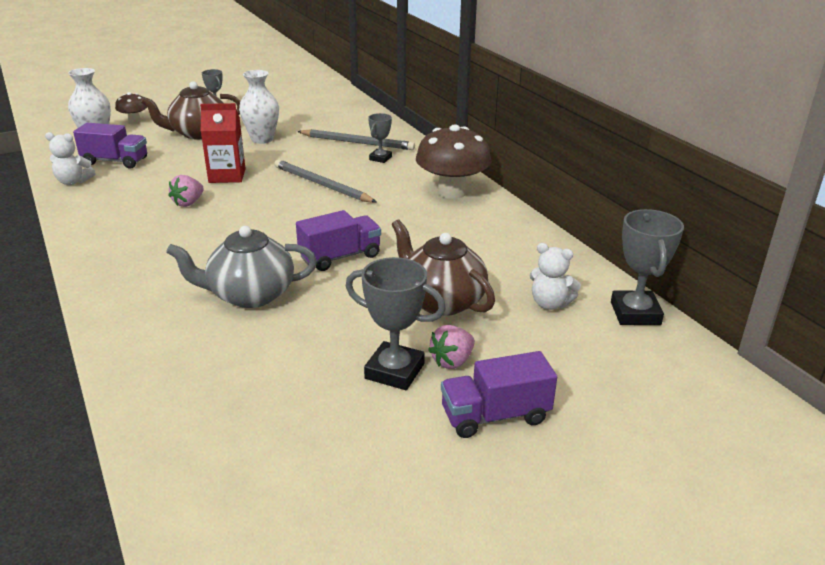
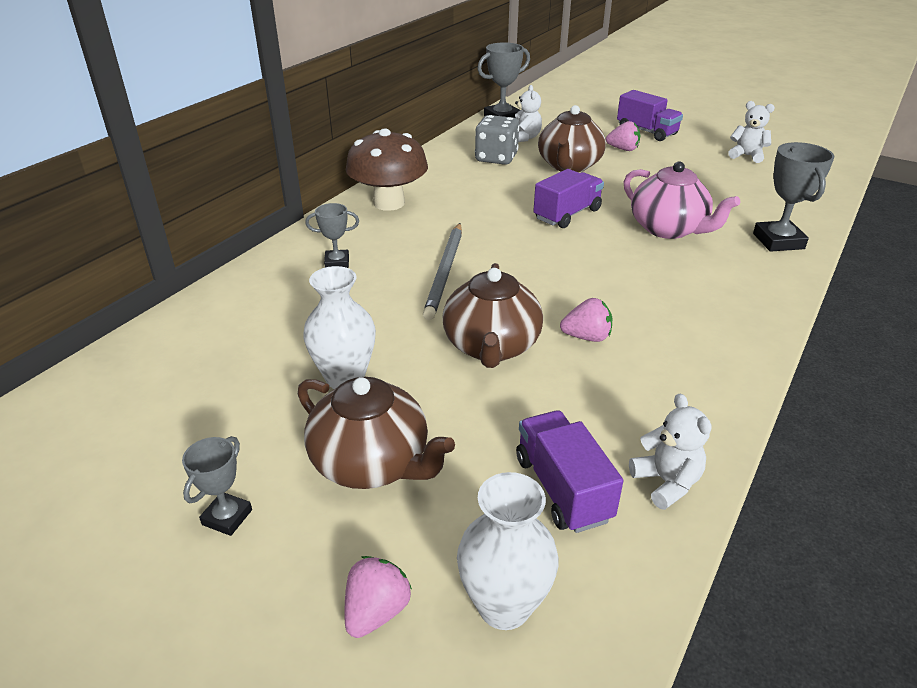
camera: 120 degrees left, 5 degrees up
brown mushroom [115,92,147,124] -> pink strawberry [345,556,412,638]
grey teapot [166,226,317,308] -> pink teapot [624,161,740,239]
red carton [200,103,246,183] -> brown teapot [443,263,543,368]
purple truck [296,210,381,271] -> purple truck turned 105 degrees clockwise [533,169,604,228]
grey pencil [297,129,415,150] -> none
grey trophy [346,257,446,390] -> grey trophy moved to [753,142,834,252]
none -> grey dice [475,115,520,165]
none -> white teddy bear [728,101,775,163]

